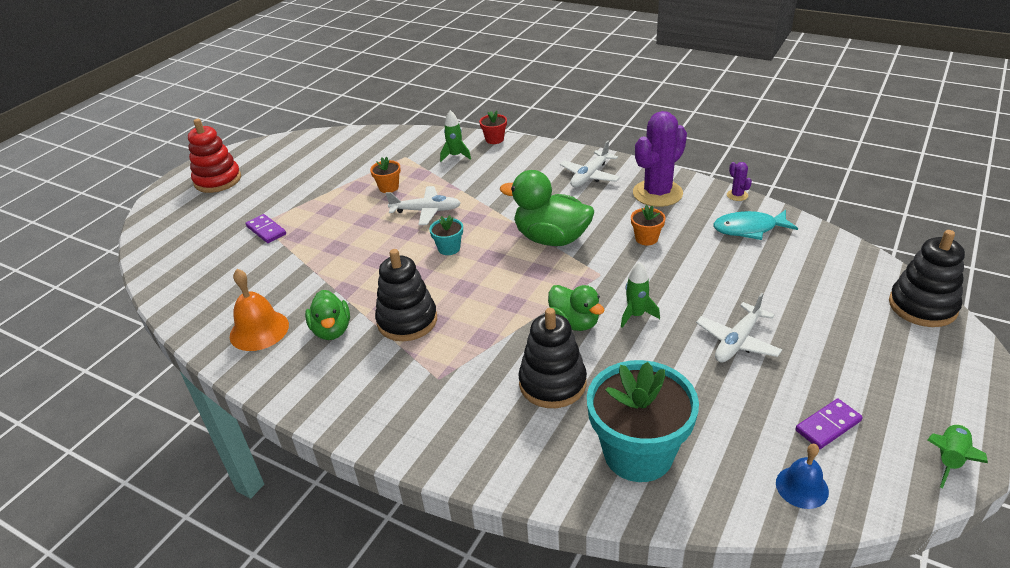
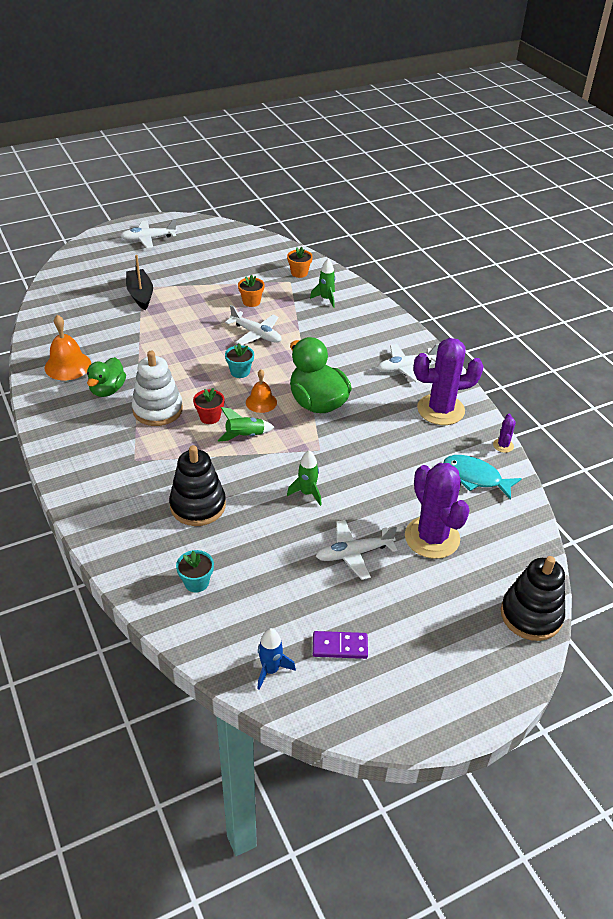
camera: 30 degrees right, 5 degrees up
red stacking toy [188,119,241,193] -> white plane [120,220,177,248]
purple domino [246,214,286,243] -> black boat [126,255,153,310]
black stacking toy [375,249,437,341] -> white stacking toy [132,351,183,426]
red flower pot [479,110,507,144] -> red flower pot moved to [193,388,225,424]
green duck [548,285,605,331] -> none
turquoise flower pot [587,360,699,482] -> turquoise flower pot [176,550,214,593], size x0.44
orange flower pot [631,205,666,246] -> orange flower pot moved to [287,247,313,278]
blue bell [776,444,829,509] -> blue rocket [257,628,296,690]
green rocket [928,423,988,488] -> green rocket moved to [218,407,275,442]
none -> orange bell [246,369,277,413]
none -> purple cactus [405,463,470,559]

